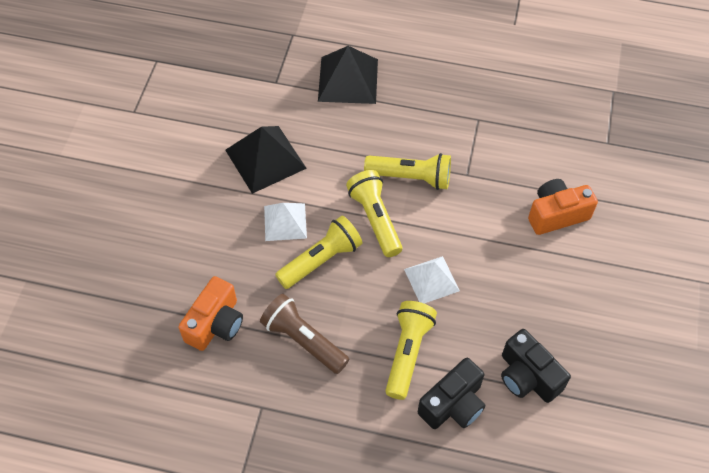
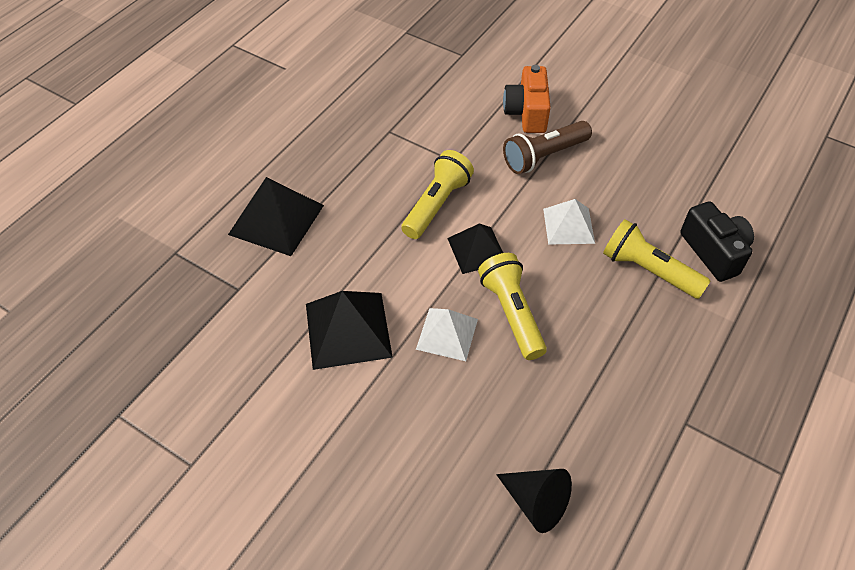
camera: 70 degrees left, 5 degrees down
orange camera [178,276,243,351] -> none
brown flashlight [260,294,349,374] -> brown flashlight moved to [503,121,592,174]
yellow flashlight [346,170,403,257] -> black pyramid [447,223,503,274]
black camera [501,329,571,403] -> none
none -> black cone [496,469,572,533]

